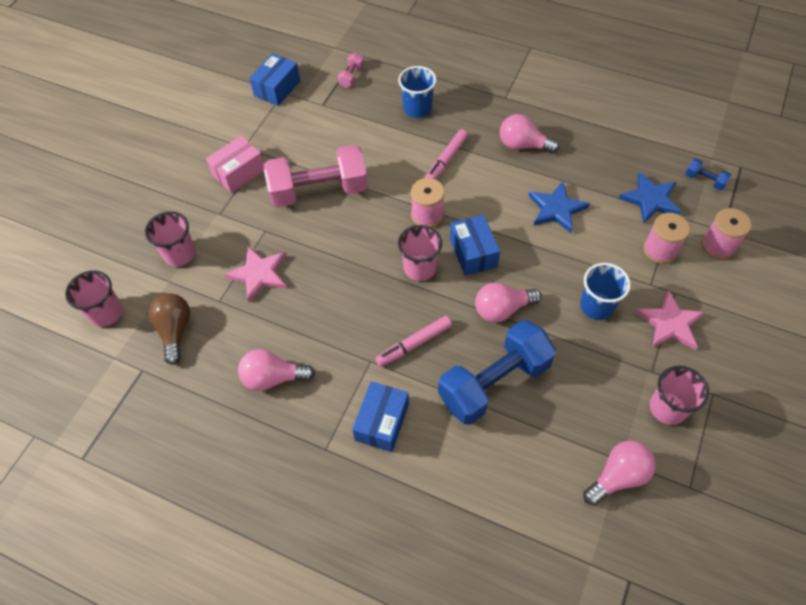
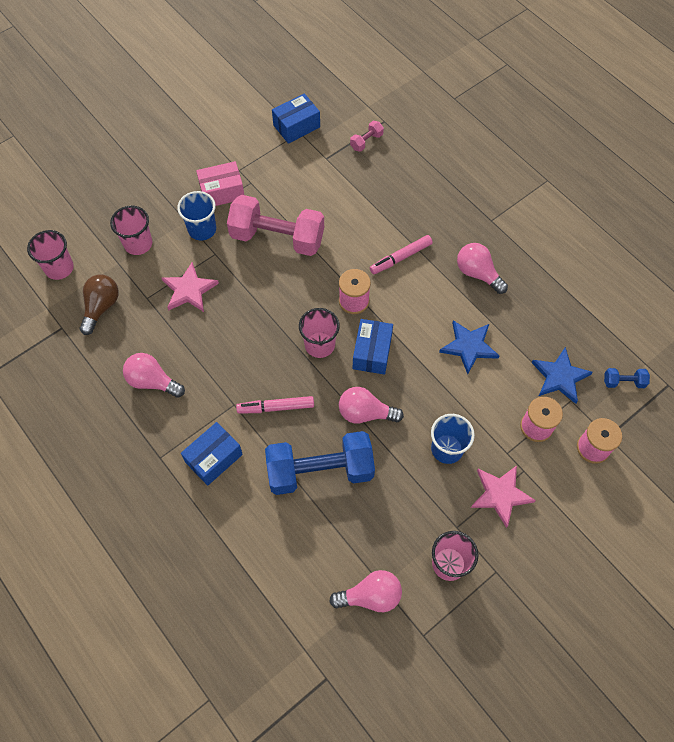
camera: 25 degrees right, 5 degrees up
blue cup [398,66,437,118] -> blue cup moved to [177,191,216,241]
blue dumbbell [685,158,731,191] -> blue dumbbell turned 60 degrees counterclockwise [604,368,650,388]

